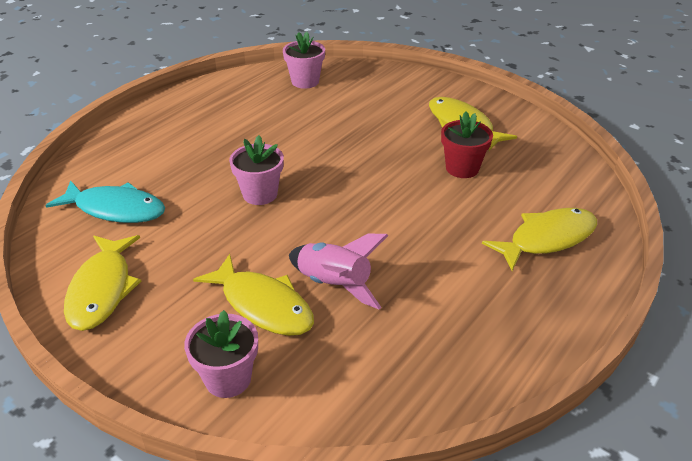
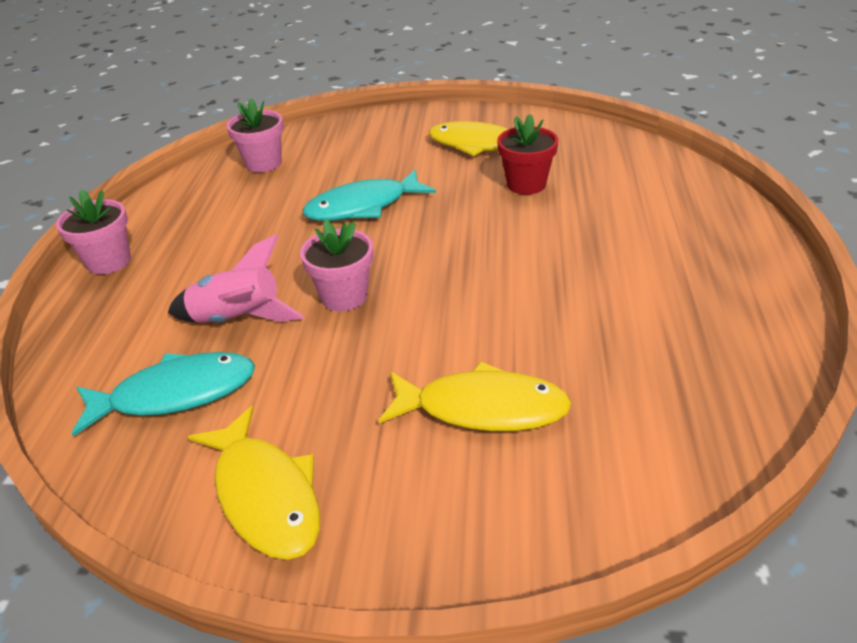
camera: 30 degrees left, 0 degrees up
pink flower pot [184,310,258,398] -> pink flower pot moved to [56,189,131,274]
pink rocket [289,234,388,310] -> pink rocket moved to [167,234,304,323]
yellow fish [482,208,597,271] -> none
none -> turquoise fish [303,169,436,221]

